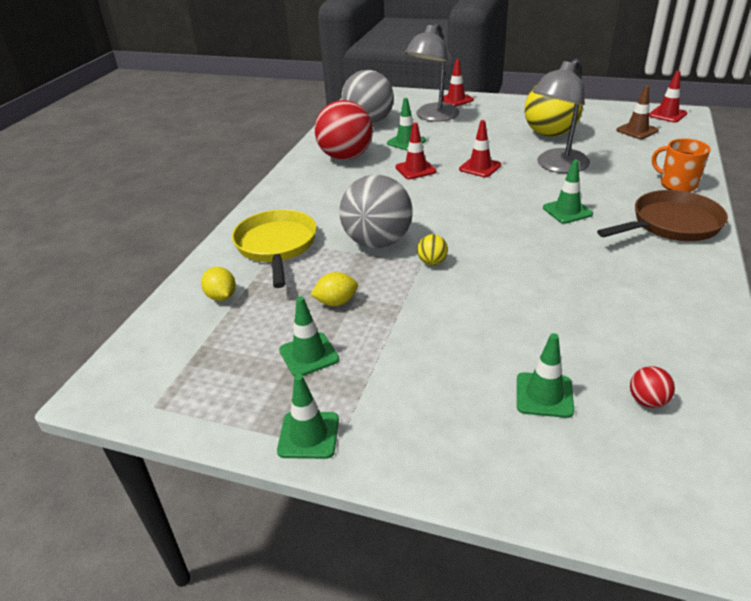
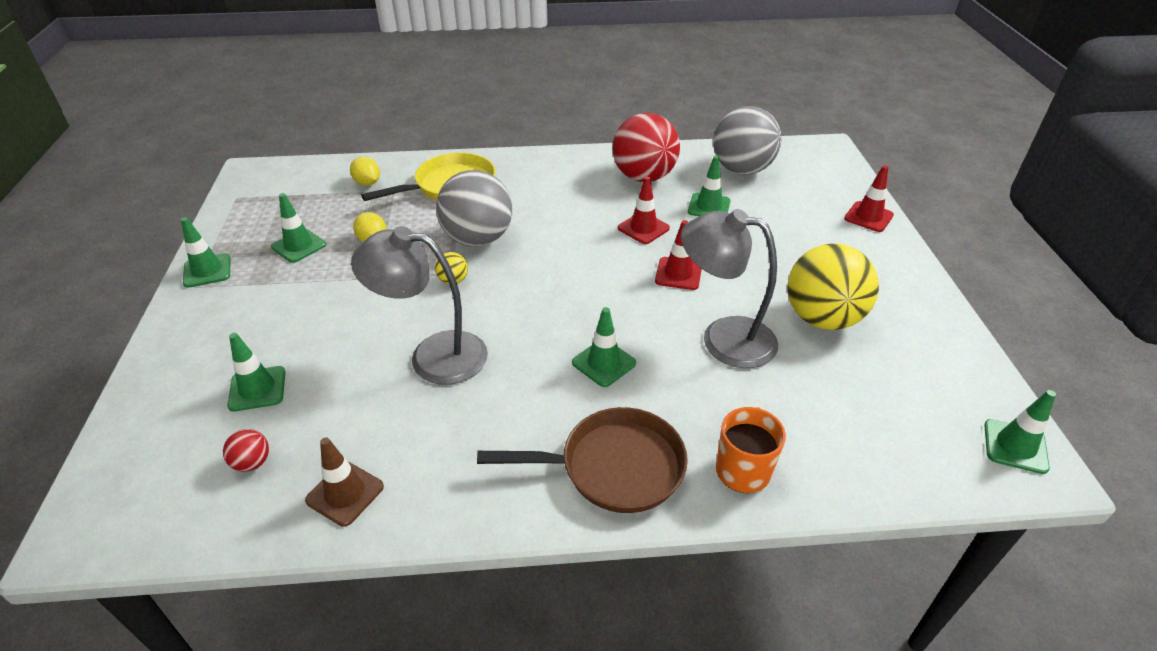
camera: 65 degrees right, 5 degrees up
yellow lemon [201,267,236,301] -> yellow lemon turned 75 degrees counterclockwise [350,157,380,186]
grey lamp [405,23,460,122] -> grey lamp moved to [351,226,488,385]
brown pan [597,190,728,241] -> brown pan turned 45 degrees counterclockwise [477,407,688,513]
brown traffic cone [616,85,659,139] -> brown traffic cone moved to [305,437,384,527]
red traffic cone [649,71,687,122] -> green traffic cone [984,390,1056,474]

